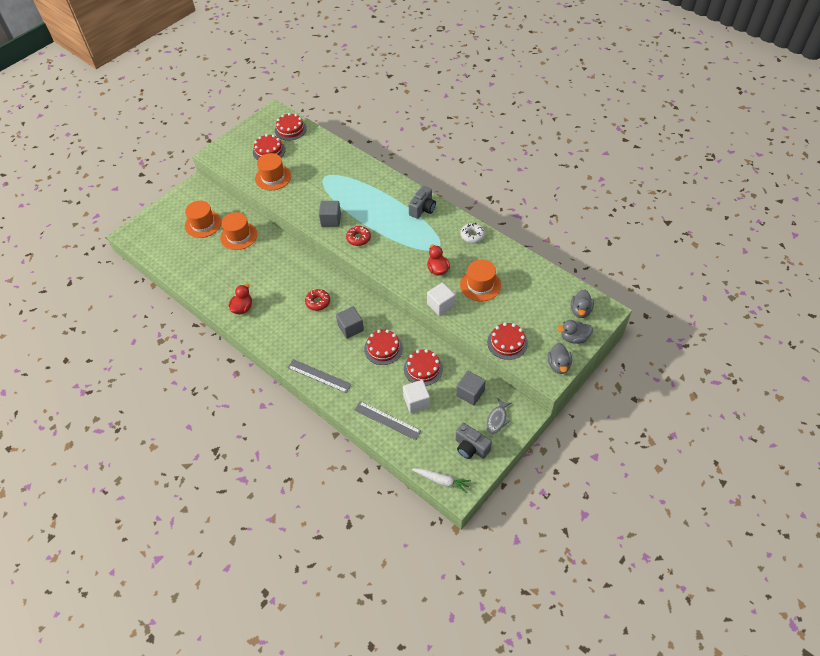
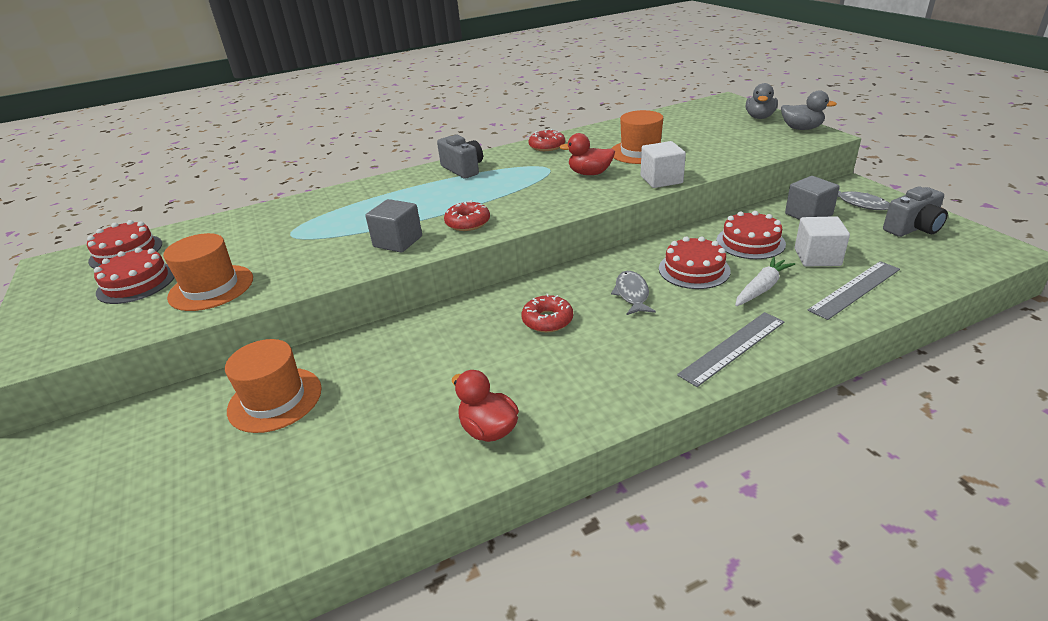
camera: 65 degrees left, 20 degrees down
orange hat [185,200,221,238] -> none
grey cube [336,306,364,339] -> grey fish [611,271,656,315]
white carrot [412,468,471,493] -> white carrot moved to [735,257,795,306]
white donut [460,223,485,243] -> red donut [529,129,565,151]
red cake [487,323,528,360] -> none
grey duck [571,289,594,318] -> none

